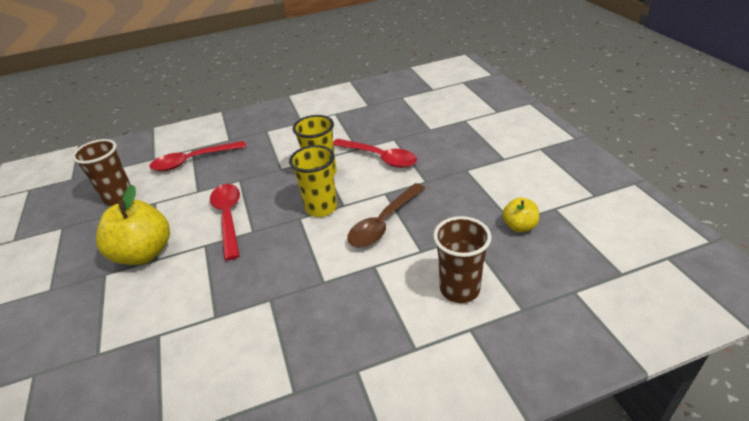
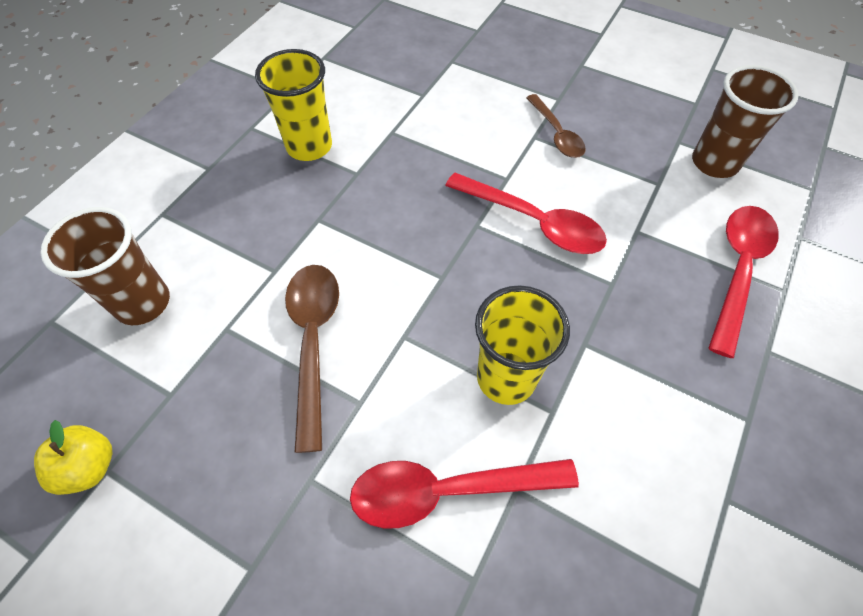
camera: 135 degrees right, 20 degrees up
yellow apple [96,185,170,265] -> brown spoon [527,94,586,158]
yellow cup [289,145,337,217] -> yellow cup moved to [255,49,332,161]

